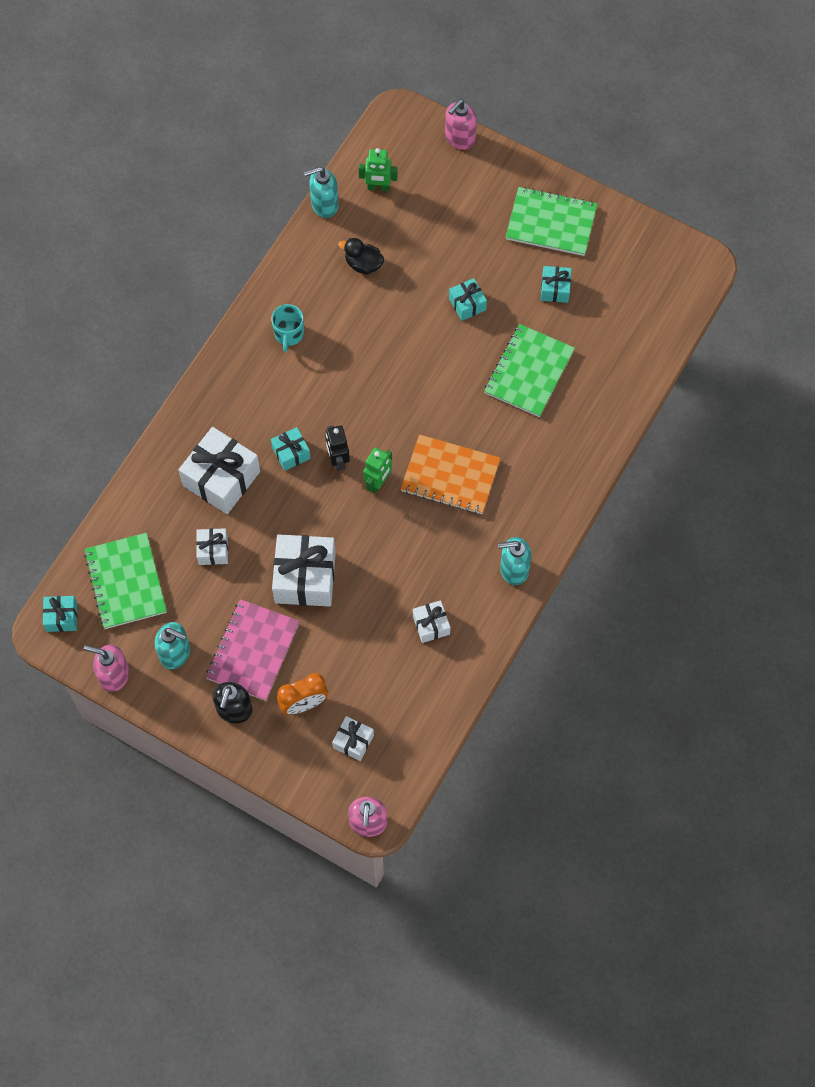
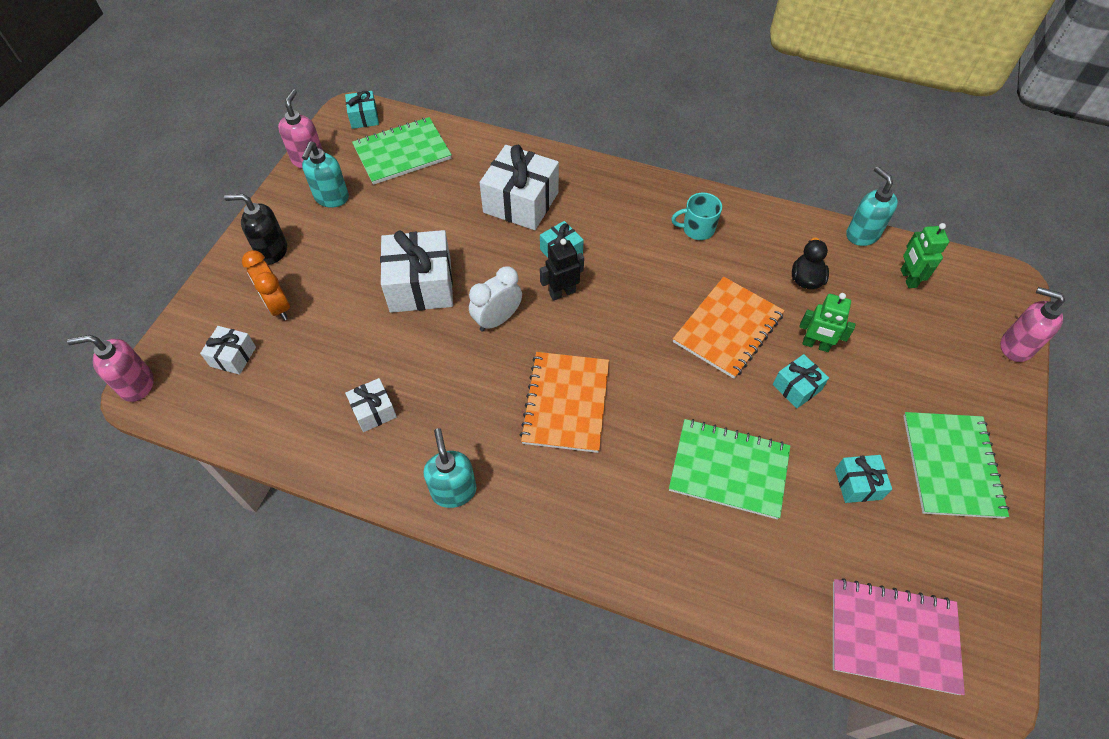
camera: 80 degrees right, 10 degrees down
white gift [196,528,228,565] -> none
pink notebook [206,599,300,701] -> pink notebook moved to [833,578,965,695]
green robot [363,447,392,493] -> green robot moved to [799,293,856,352]
none -> white clock [469,266,522,332]
none -> orange notebook [673,277,785,379]

